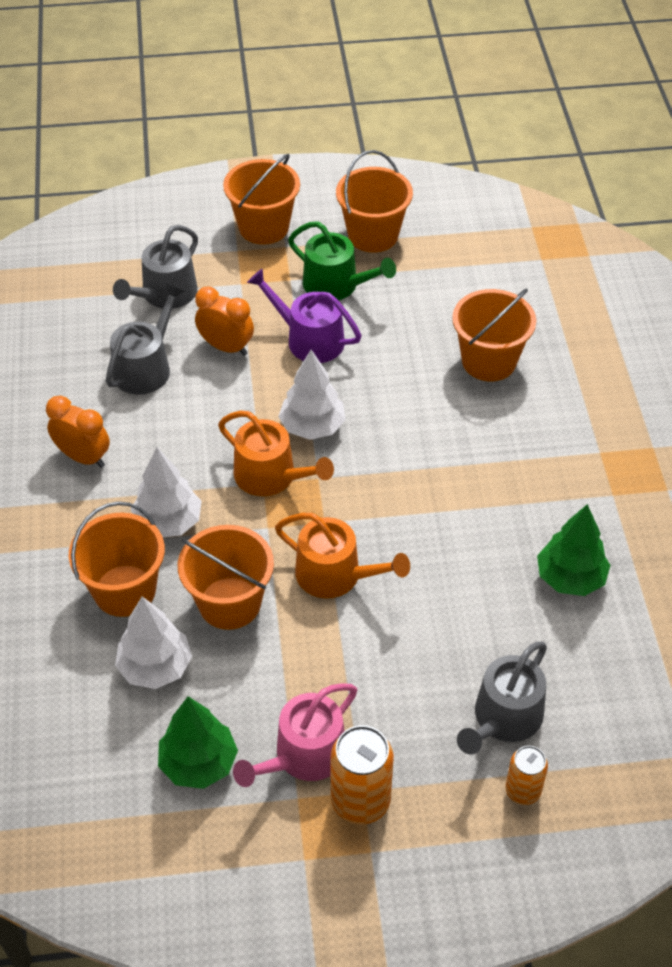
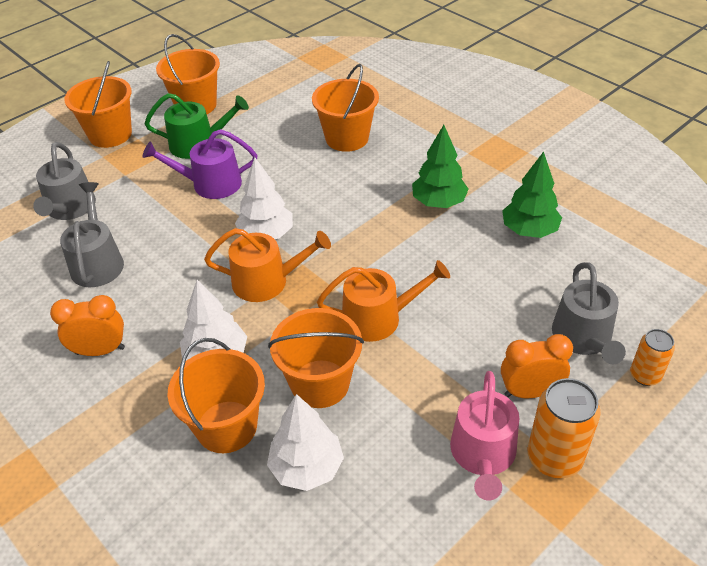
camera: 35 degrees left, 5 degrees down
green tree [158,696,238,789] -> green tree moved to [412,125,469,208]
orange clock [195,287,254,356] -> orange clock moved to [501,334,573,398]

